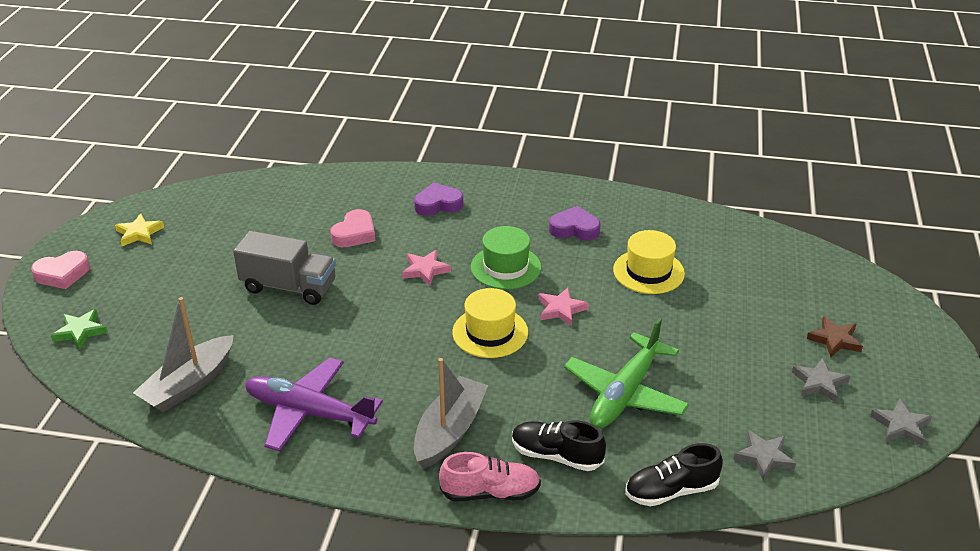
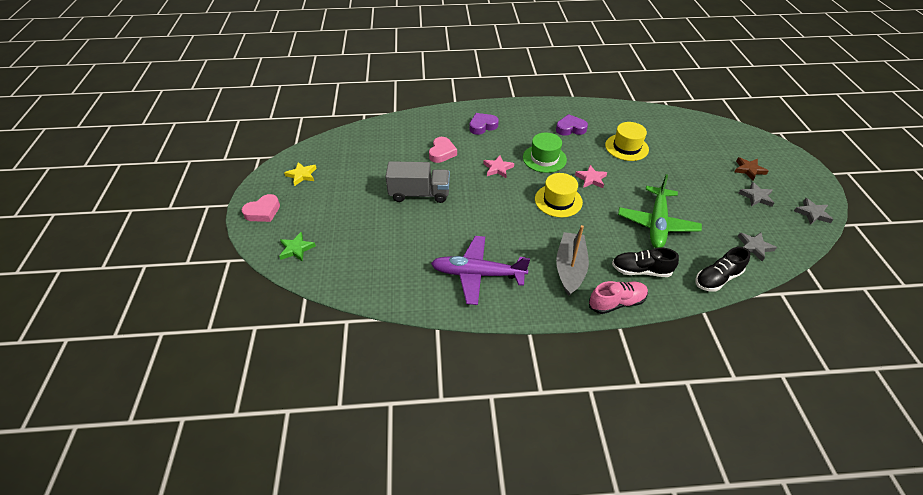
camera: 15 degrees left, 10 degrees up
grey boat [133,297,234,413] -> none

